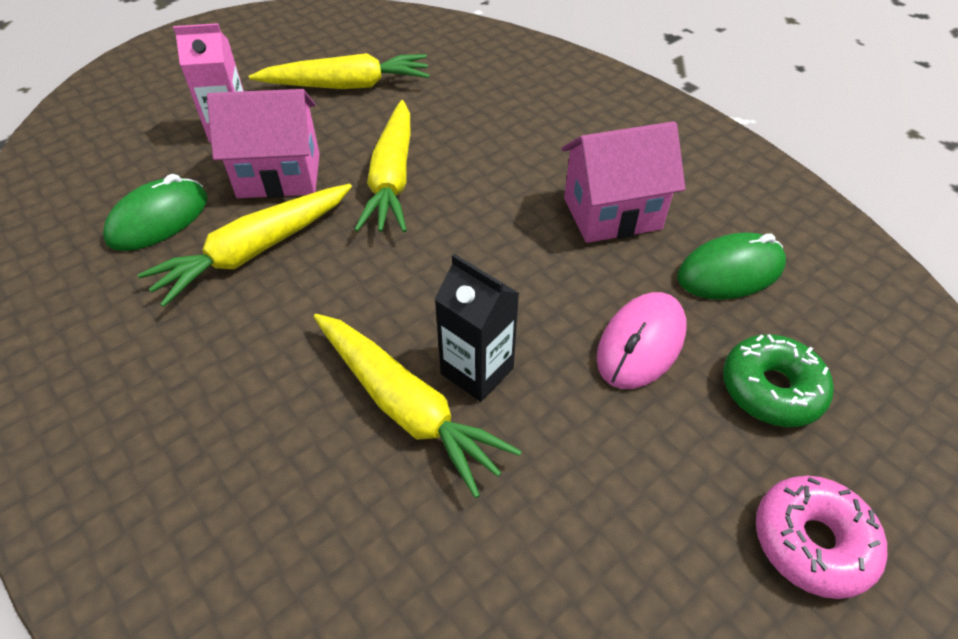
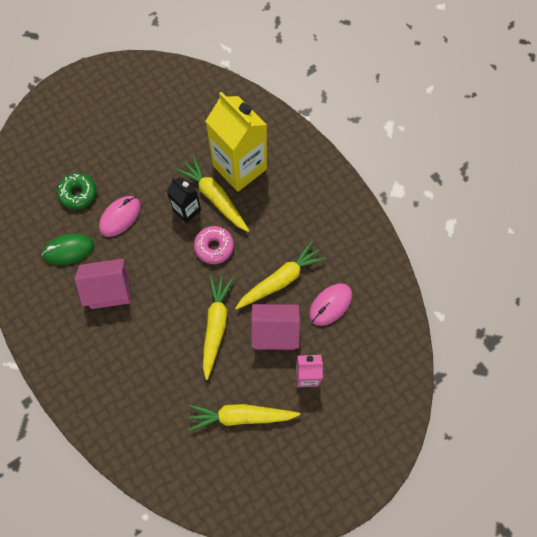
camera: 175 degrees left, 20 degrees up
green mouse [103,174,207,251] -> pink mouse [309,283,352,326]
pink donut [756,476,887,599] -> pink donut moved to [194,226,234,264]
none -> yellow carton [205,92,267,192]

